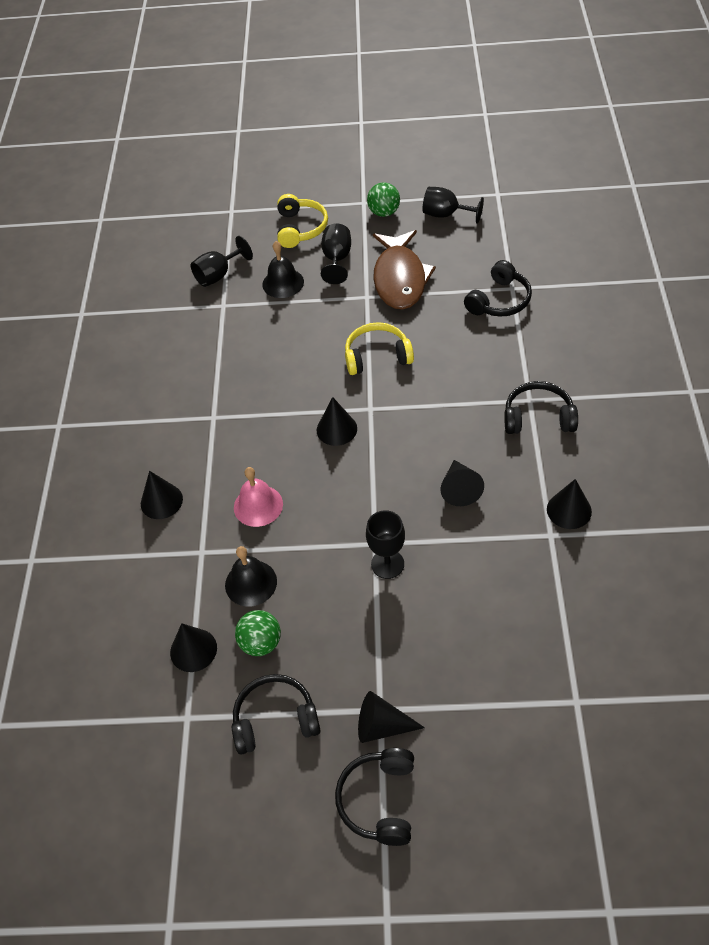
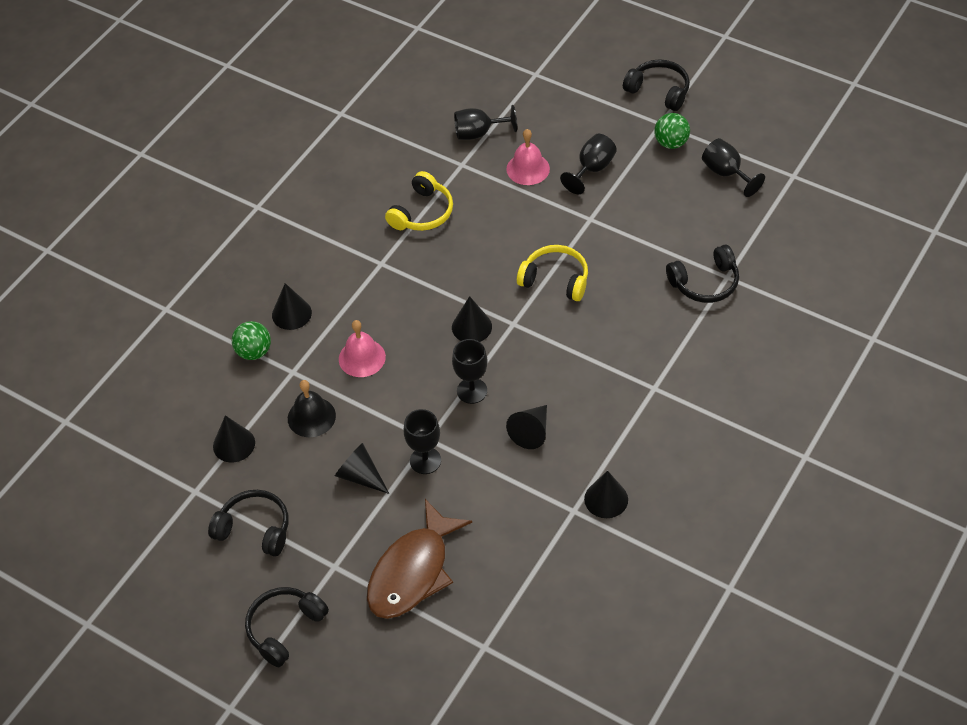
camera: 30 degrees right, 0 degrees up
green ball [235,610,281,656] -> green ball moved to [232,321,271,360]
black bell [262,241,304,298] -> pink bell [506,129,550,185]
yellow headphones [277,194,328,248] -> yellow headphones moved to [385,171,453,231]
black cone [358,691,425,743] -> black cone moved to [335,443,389,494]
brown fish [373,230,436,310] -> brown fish moved to [367,499,472,619]
black headphones [504,381,578,434] -> black headphones moved to [623,59,690,111]
none -> black goblet [452,339,487,404]

